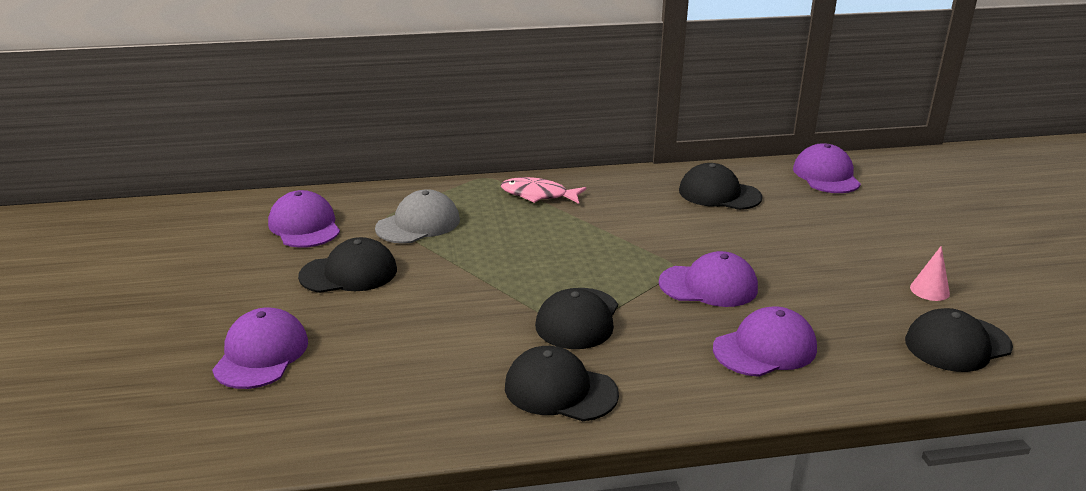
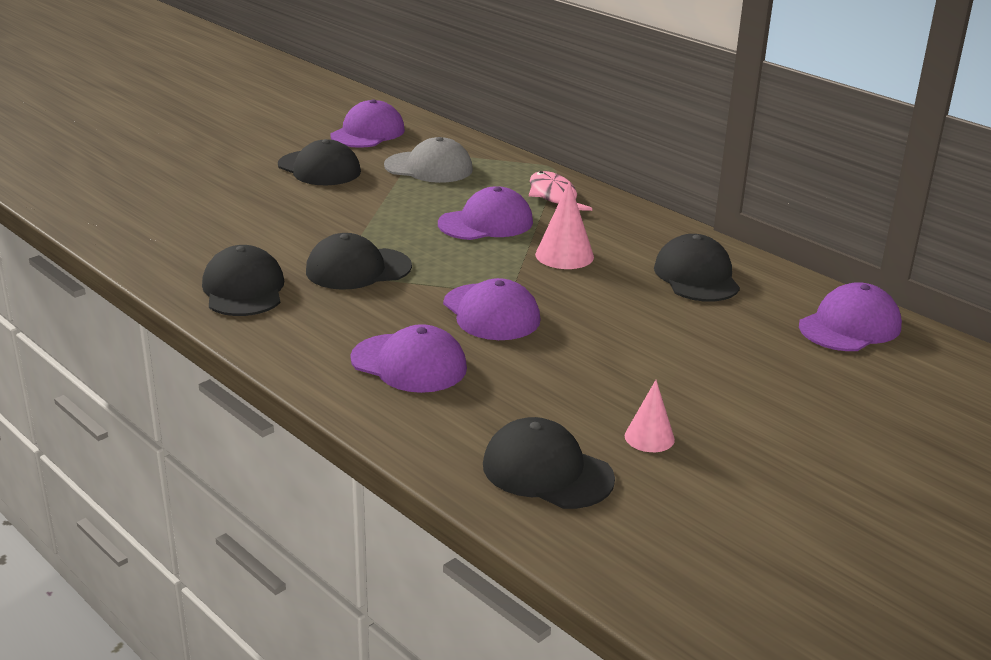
camera: 55 degrees right, 0 degrees up
purple cap [212,308,308,389] -> purple cap moved to [438,186,533,240]
none -> pink cone [535,181,594,269]

